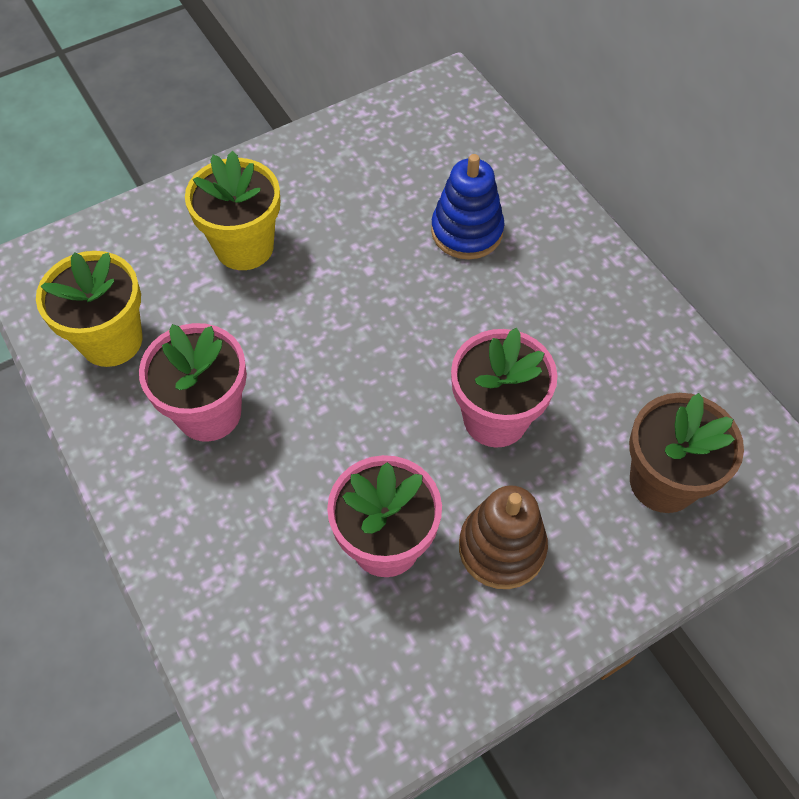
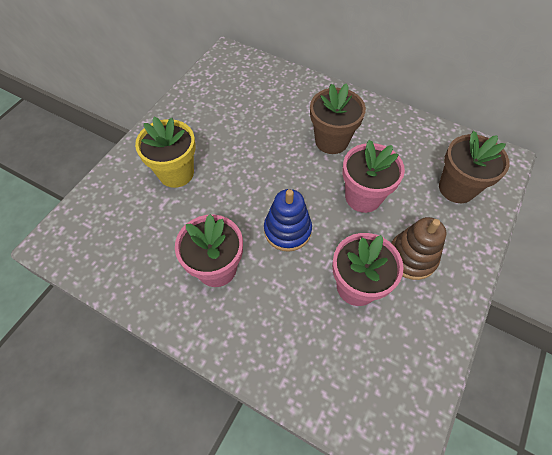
camera: 30 degrees left, 0 degrees up
yellow flower pot [36,251,142,367] -> none
blue stacking toy [431,154,505,259] -> blue stacking toy moved to [264,189,312,252]
none -> brown flower pot [310,83,366,154]

